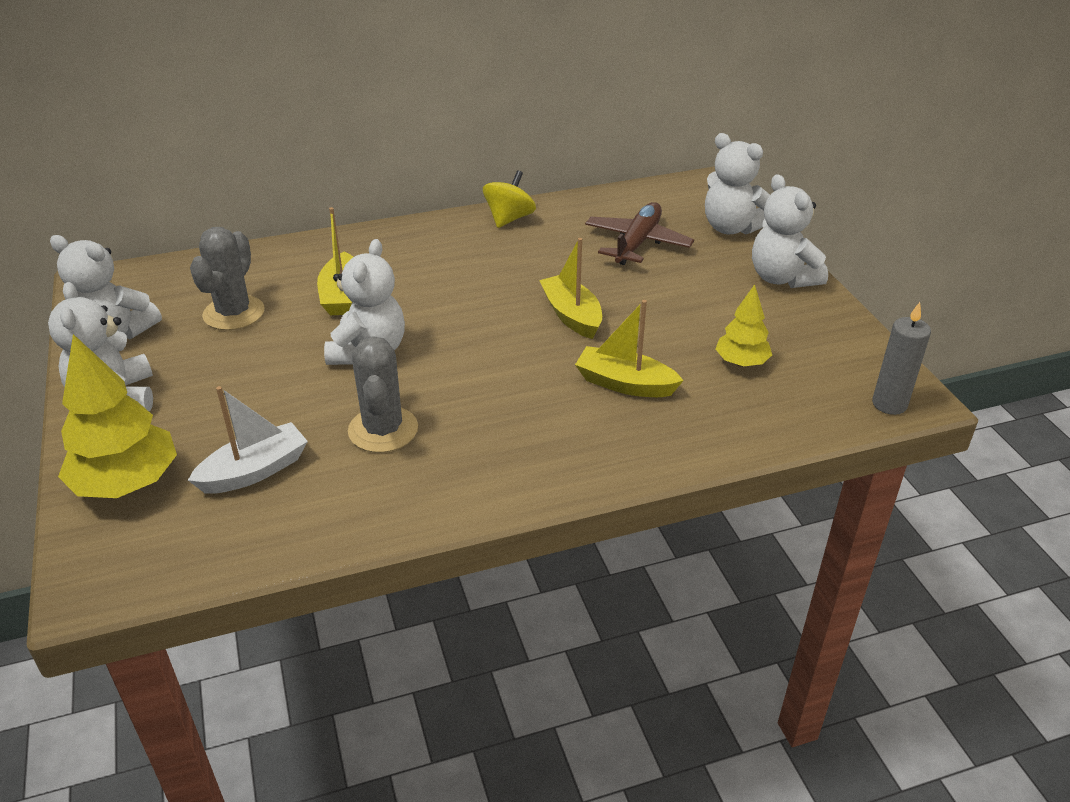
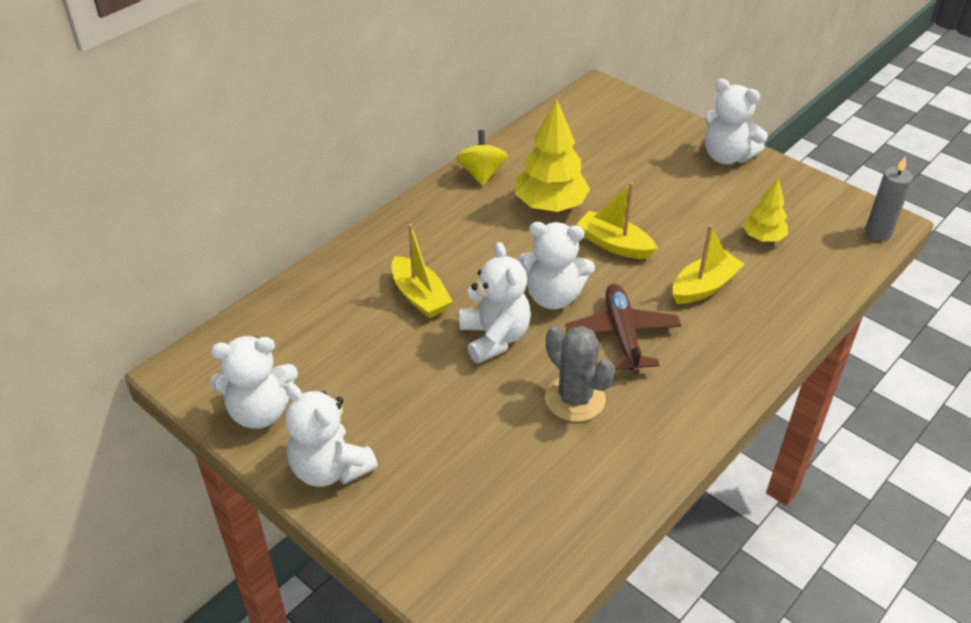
camera: 30 degrees left, 5 degrees up
yellow tree [58,334,177,498] -> yellow tree moved to [515,99,590,212]
white boat [188,386,308,494] -> none
grey cactus [190,227,265,330] -> none
yellow boat [575,300,684,397] -> yellow boat turned 150 degrees clockwise [673,224,745,304]
brown plane [585,202,694,265] -> brown plane moved to [565,284,681,374]
white teddy bear [705,133,770,235] -> white teddy bear moved to [518,222,595,309]

